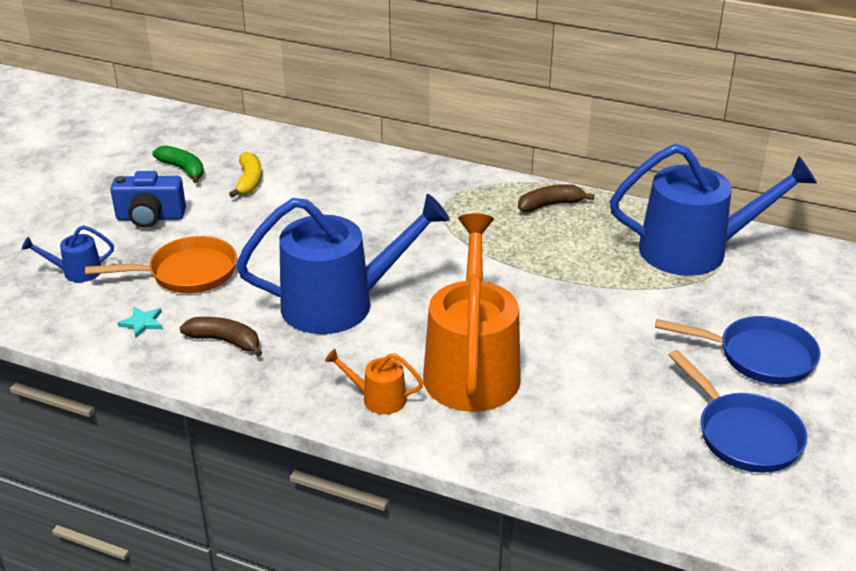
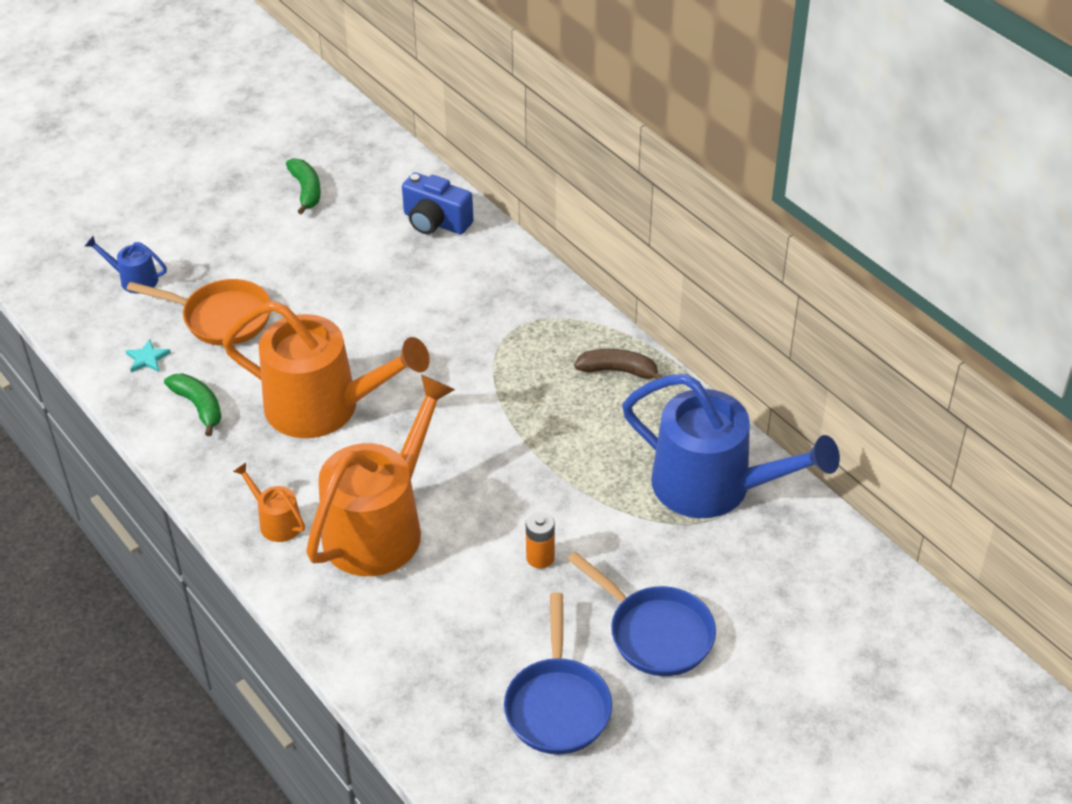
camera: 30 degrees right, 10 degrees up
blue camera [110,171,186,228] -> blue camera moved to [402,172,473,234]
brown banana [180,317,262,357] -> green banana [164,373,222,436]
yellow banana [229,152,262,198] -> none
blue watering can [236,194,450,334] -> orange watering can [222,301,430,438]
none -> orange battery [526,511,555,569]

